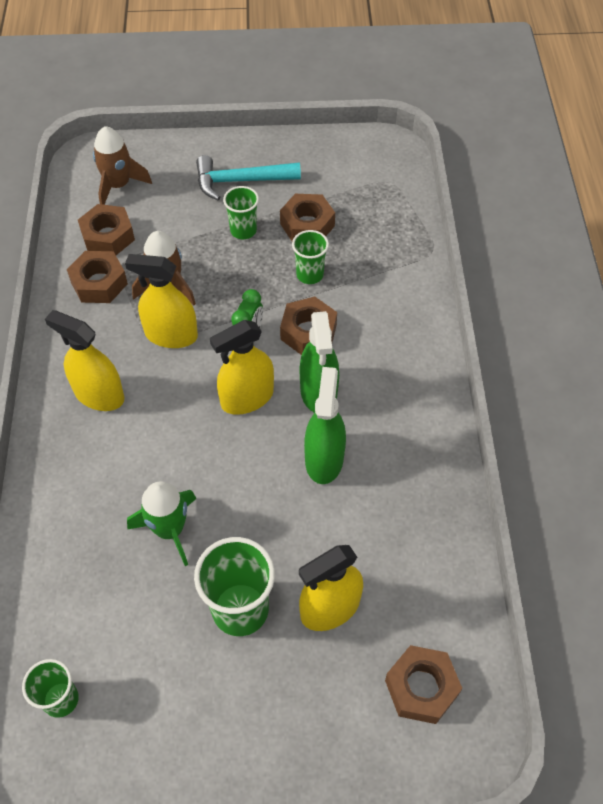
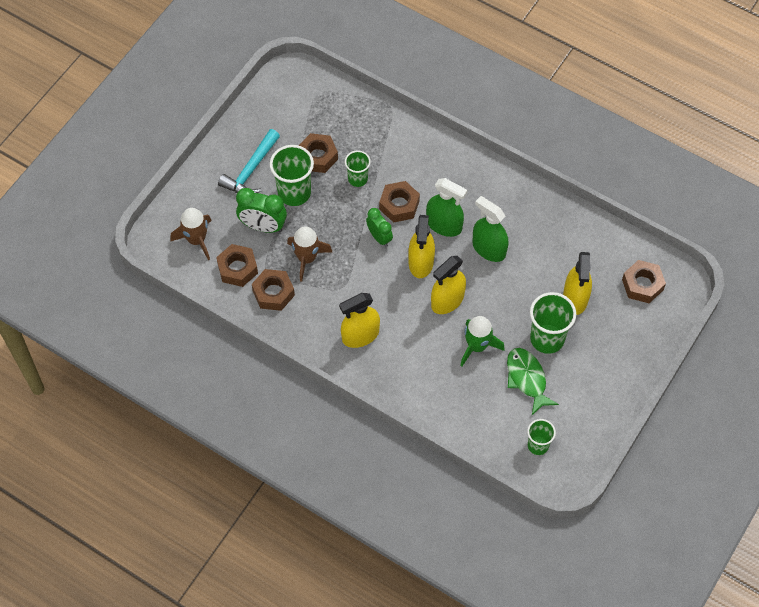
camera: 55 degrees left, 5 degrees up
yellow spray bottle [125,254,198,348] -> yellow spray bottle moved to [431,256,466,314]
green cup [223,186,259,239] -> green cup [270,145,314,206], size x1.67
none -> green clock [236,188,287,233]
none -> green fish [507,348,559,415]

